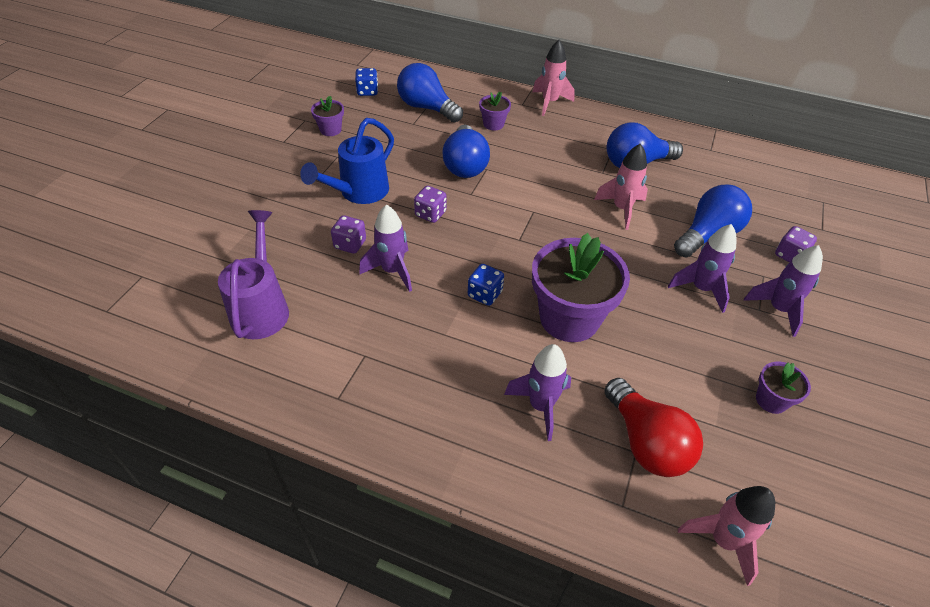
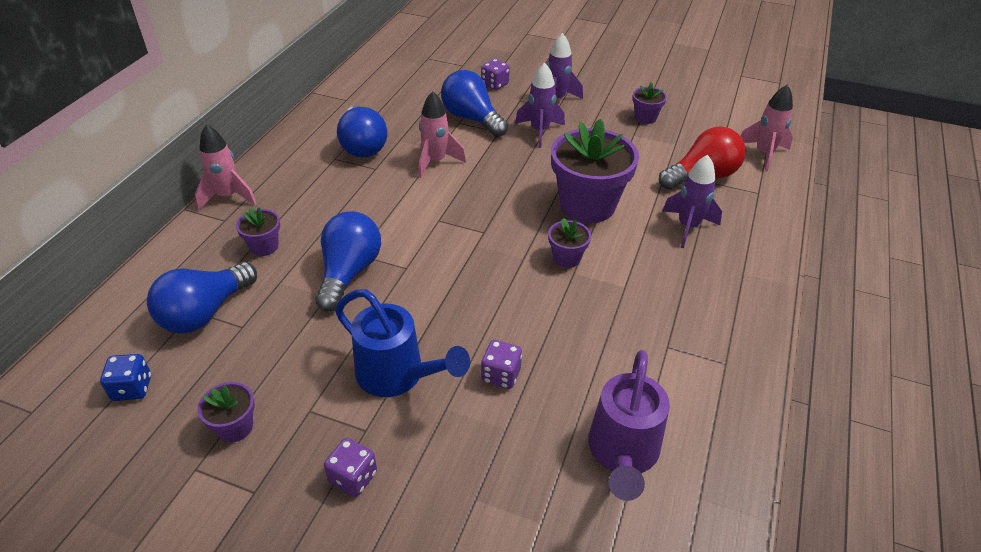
camera: 90 degrees left, 5 degrees down
purple watering can [218,210,289,339] -> purple watering can turned 75 degrees counterclockwise [588,350,670,501]
purple rocket [359,204,412,292] -> none
purple dice [414,186,447,223] -> purple dice moved to [324,438,377,497]
blue light bulb [442,125,490,178] -> blue light bulb turned 75 degrees counterclockwise [315,211,381,312]
blue dice [468,264,504,306] -> purple flower pot [548,218,591,268]

